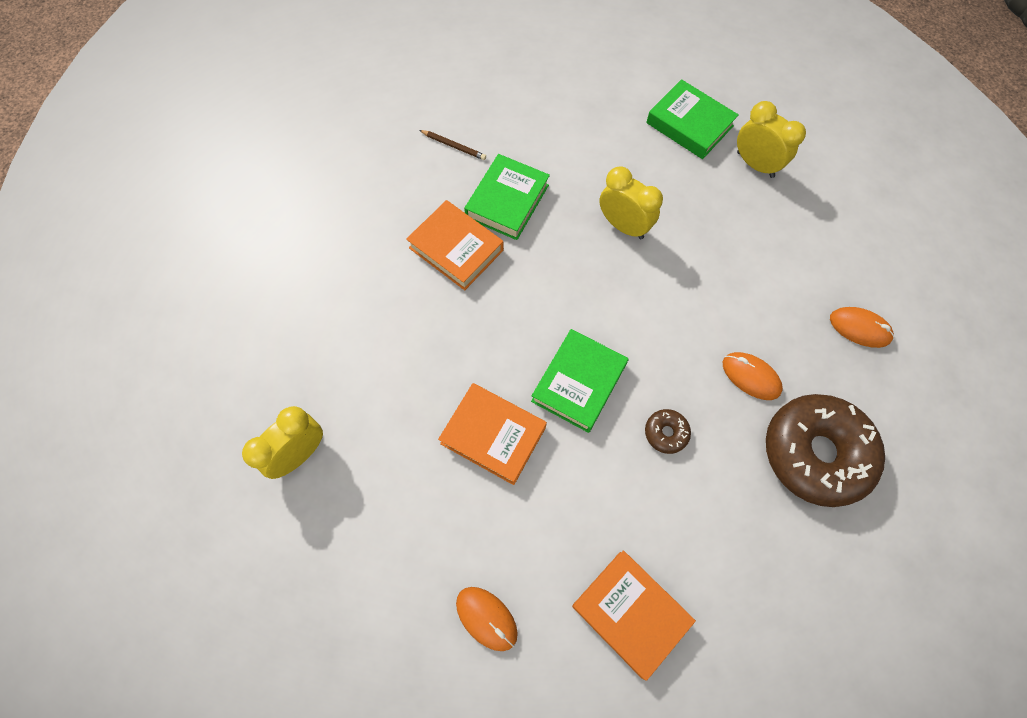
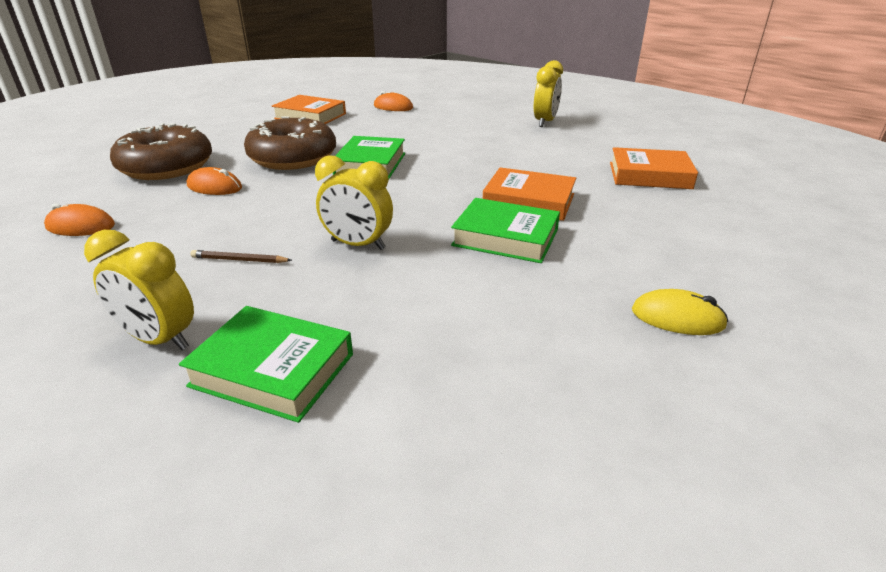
camera: 160 degrees right, 35 degrees down
brown pencil [419,130,486,160] -> brown pencil moved to [190,250,292,263]
orange book [438,383,547,485] -> orange book moved to [610,147,698,189]
green book [464,154,550,240] -> green book turned 75 degrees counterclockwise [451,198,560,263]
brown donut [645,409,691,454] -> brown donut [244,116,336,170], size x2.43
none -> yellow mouse [632,289,728,335]

